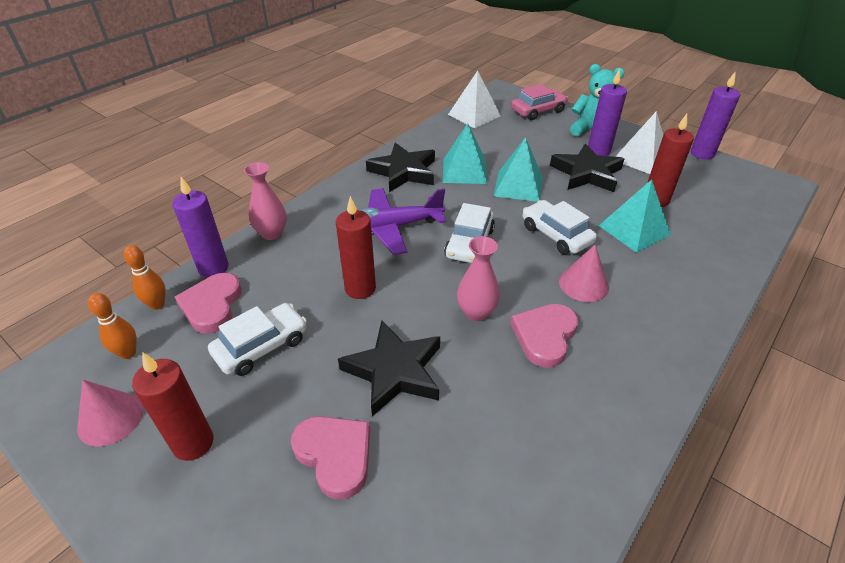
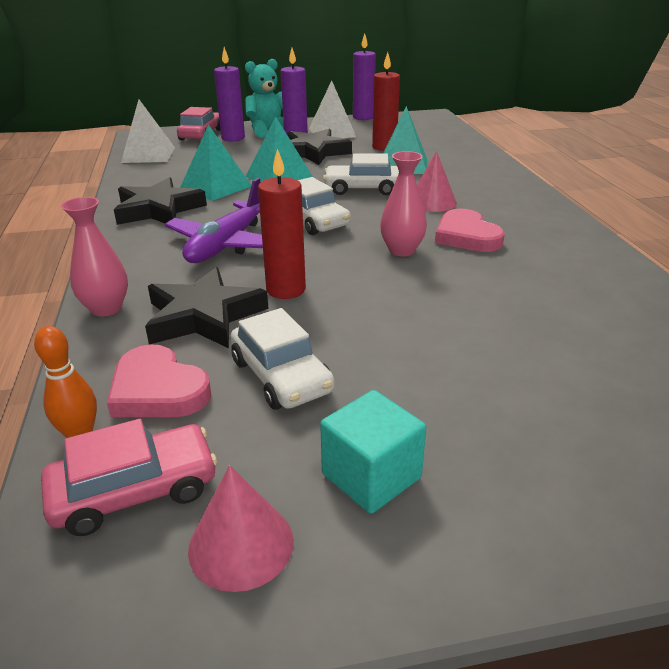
camera: 50 degrees left, 10 degrees down
orange bowling pin [88,293,137,359] -> pink car [41,419,217,536]
red candle [132,352,214,461] -> turquoise cube [320,390,426,514]
purple candle [172,177,229,277] -> purple candle moved to [214,47,245,141]
white car [208,303,307,376] -> white car turned 150 degrees clockwise [231,308,335,410]
pink heart [291,416,370,500] -> none
black star [338,320,440,416] -> black star moved to [145,267,269,348]

